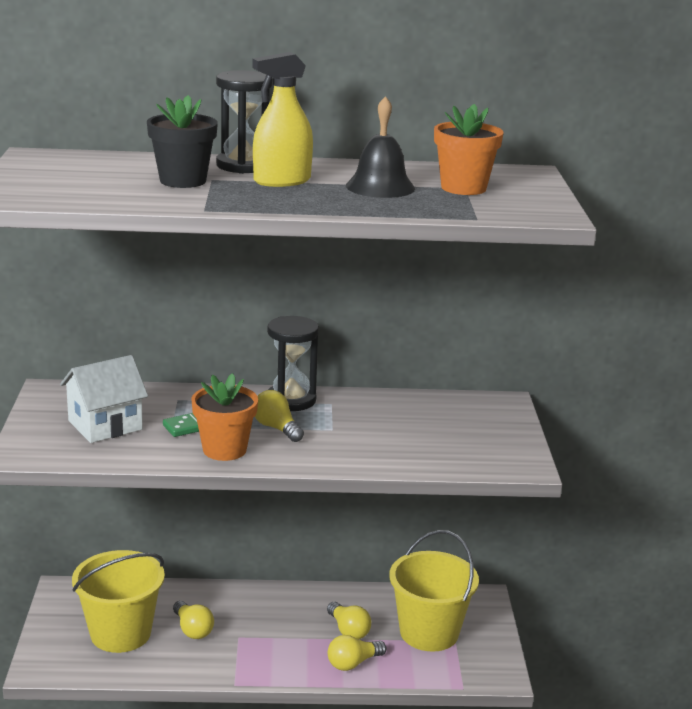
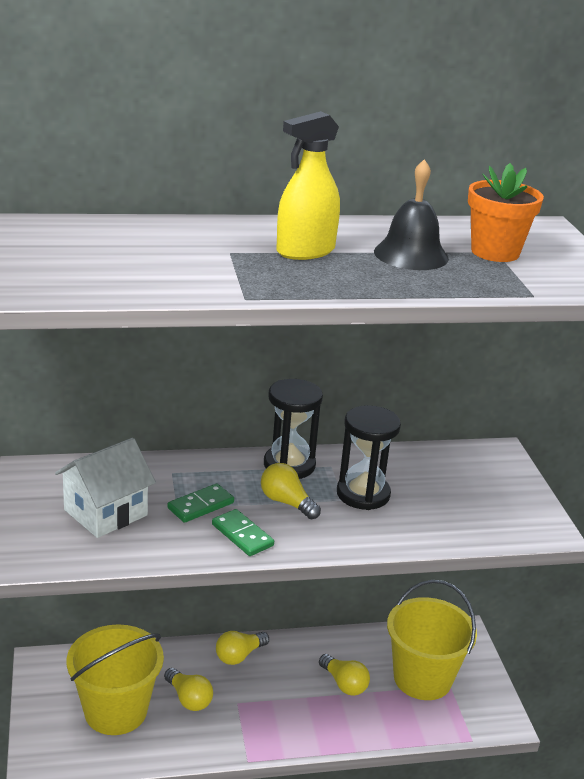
camera: 10 degrees left, 5 degrees up
black flower pot [147,95,218,188] -> none
orange flower pot [191,373,258,461] -> green domino [212,509,274,556]
black hourglass [216,70,273,174] -> black hourglass moved to [337,405,401,510]
yellow light bulb [328,635,387,671] -> yellow light bulb moved to [216,631,269,665]

